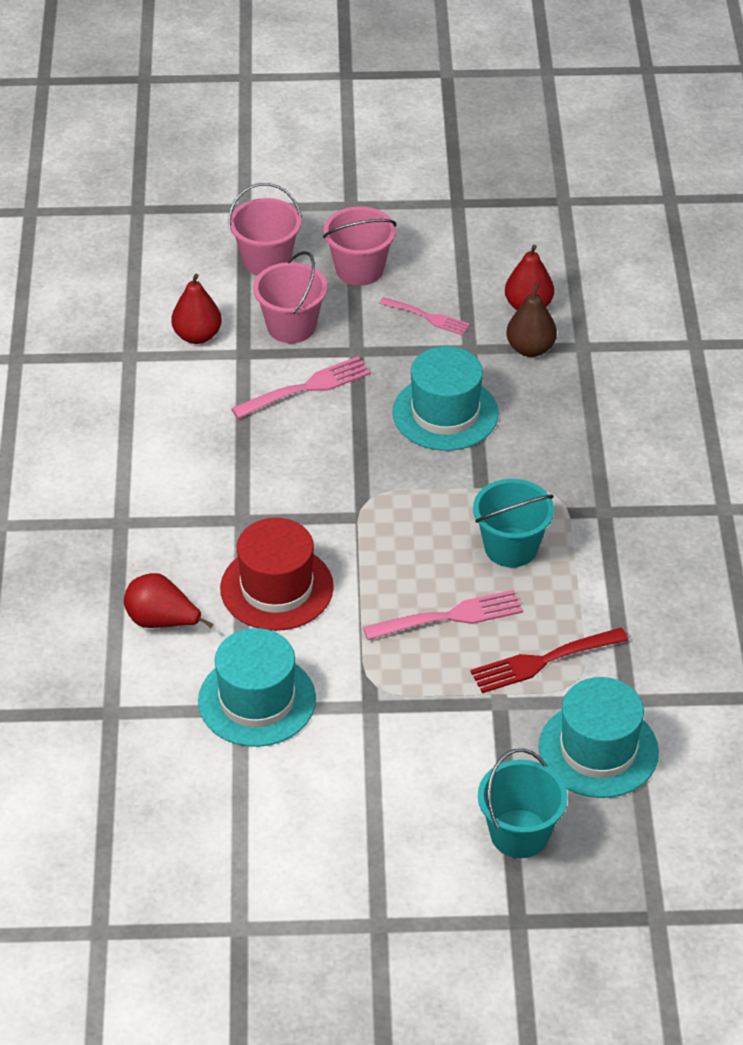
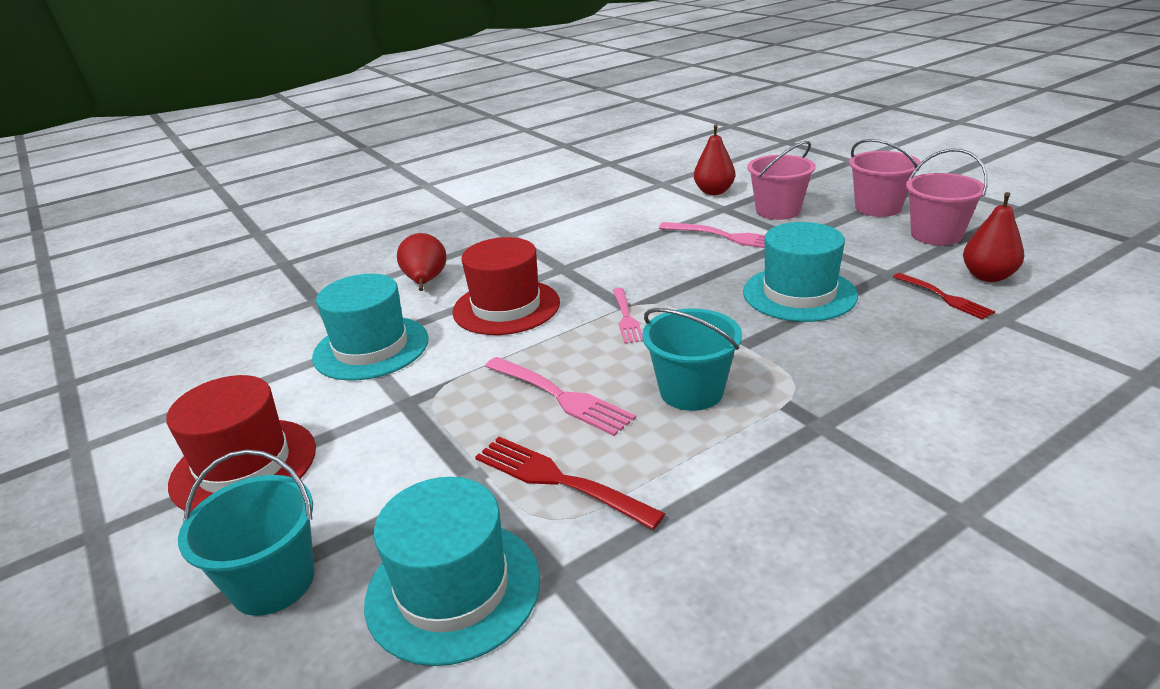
camera: 60 degrees right, 15 degrees down
pink bucket [228,183,302,276] -> pink bucket moved to [906,149,988,245]
pink fork [379,297,470,336] -> pink fork moved to [613,288,643,344]
brown pear [507,283,557,357] -> red fork [893,273,995,319]
none -> red hat [166,375,316,513]

